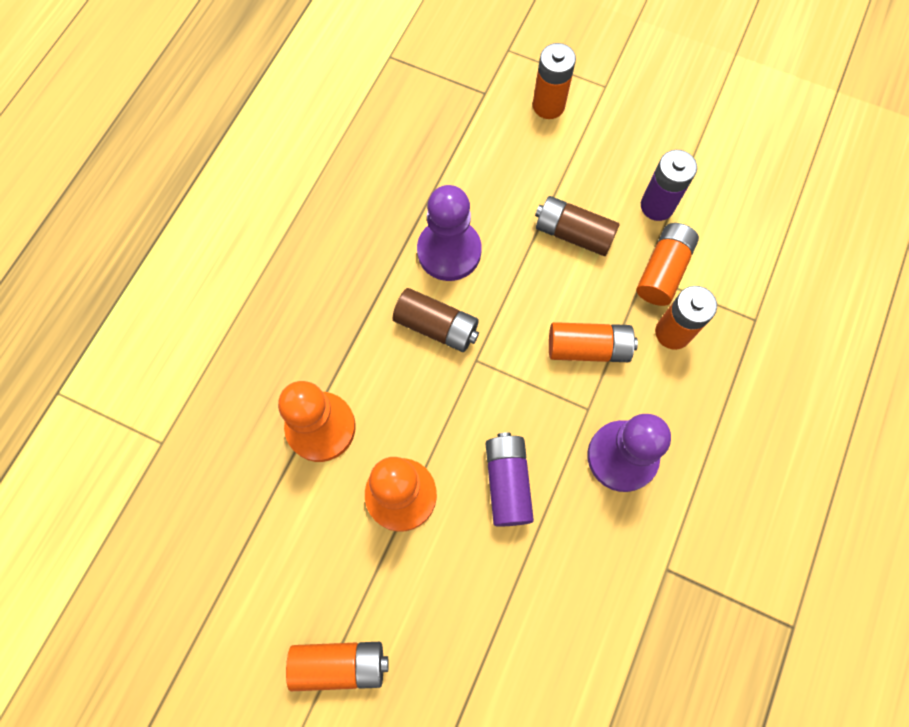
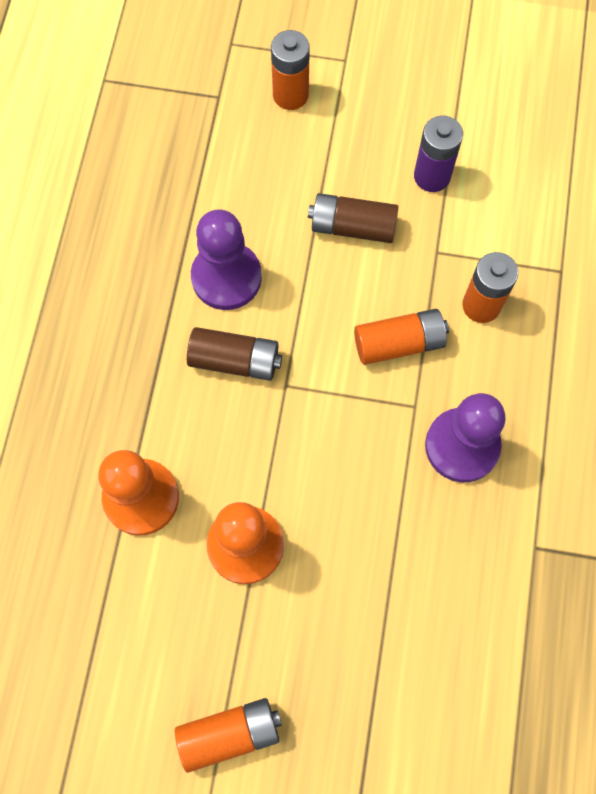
camera: 15 degrees left, 0 degrees up
purple battery [485,432,534,527] -> none
orange battery [637,223,699,306] -> none

